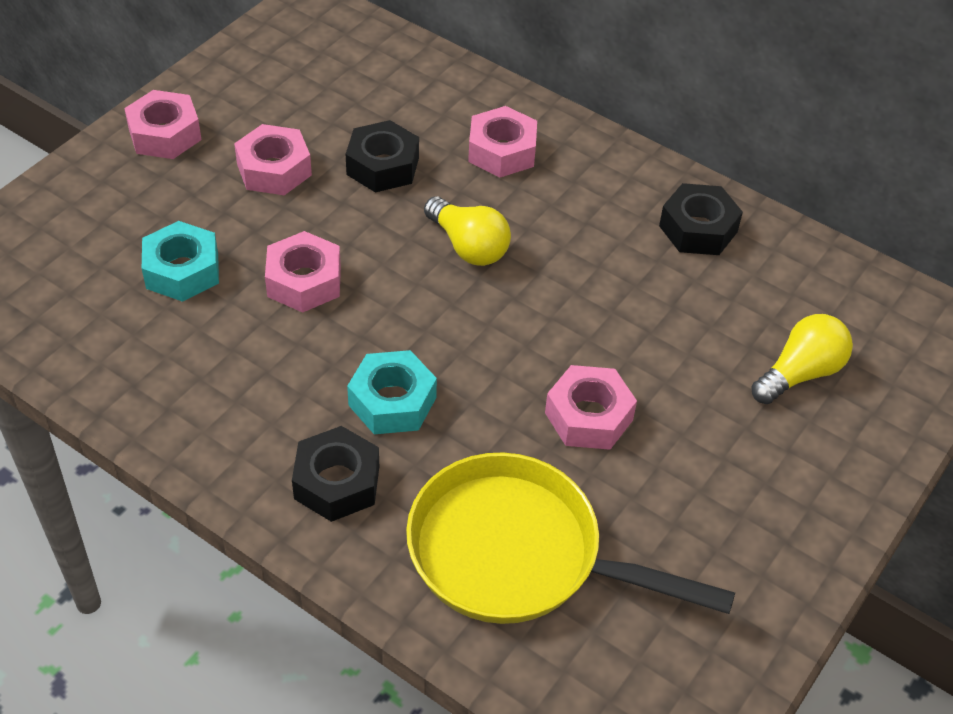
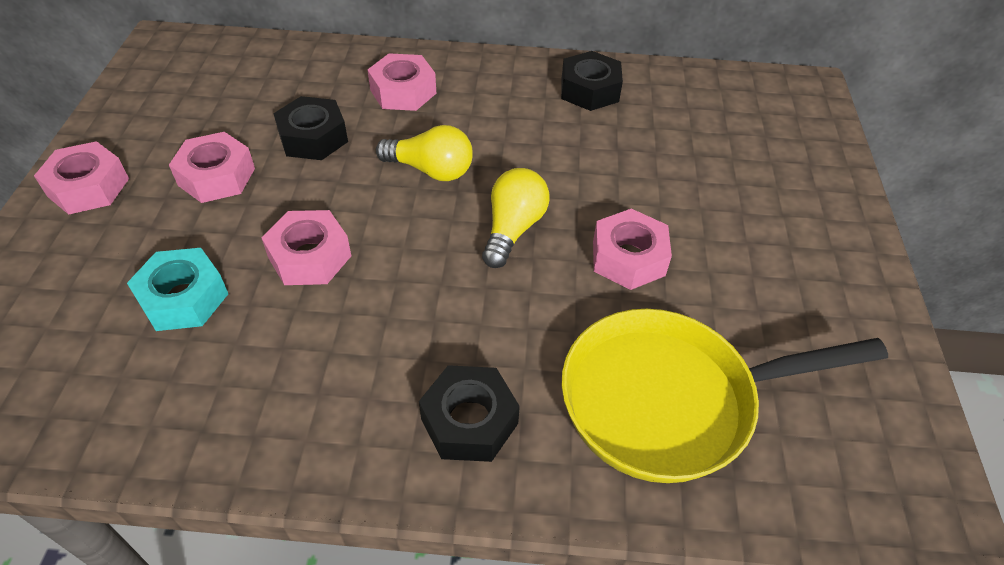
camera: 30 degrees left, 0 degrees up
turquoise nut [347,350,437,434] -> none
yellow light bulb [751,314,853,404] -> yellow light bulb moved to [482,168,549,268]

